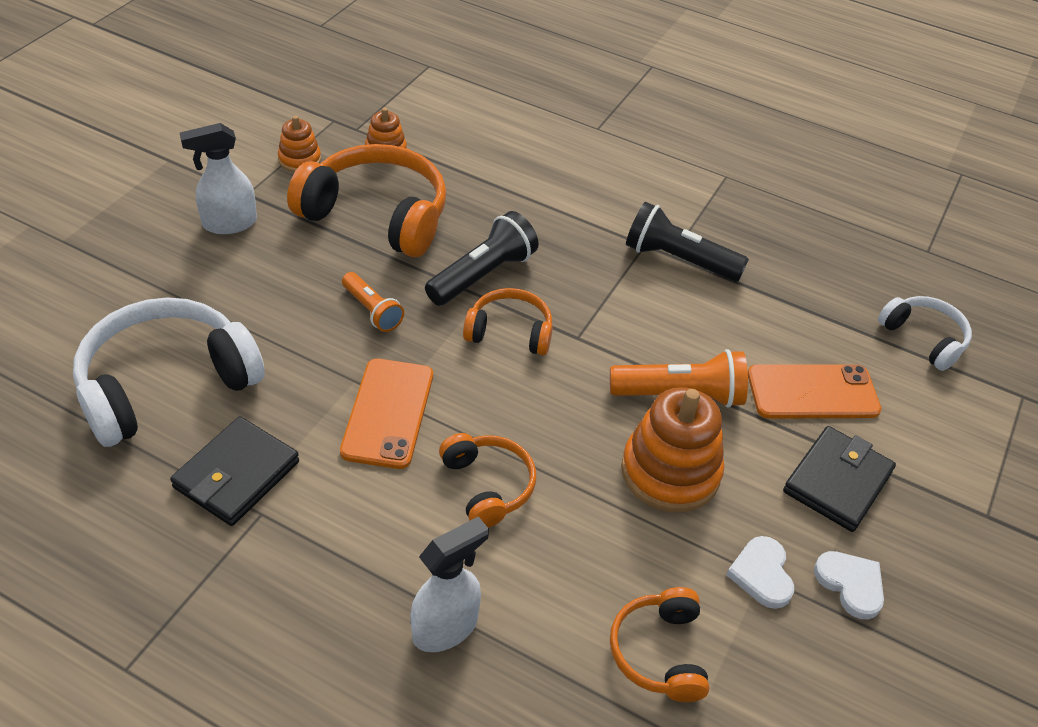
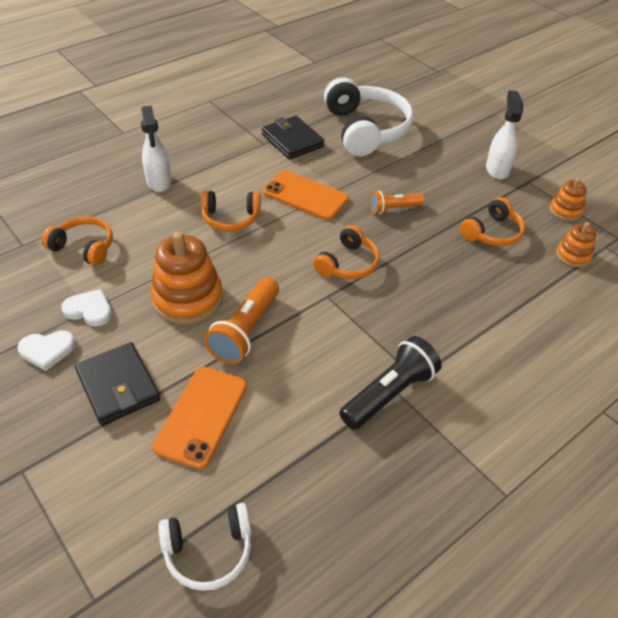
camera: 115 degrees right, 0 degrees up
orange headphones [287,144,446,257] -> orange headphones [460,197,525,246], size x0.55
black flashlight [425,211,539,306] -> none

